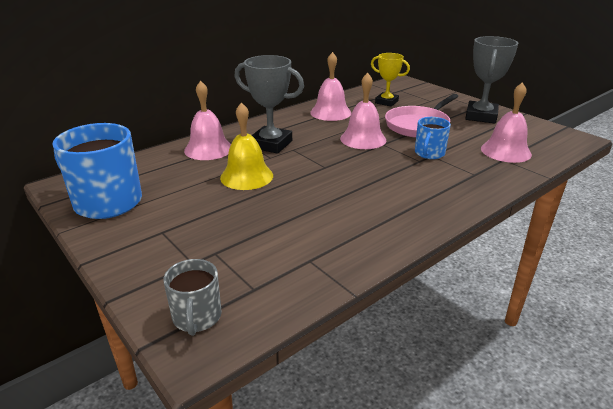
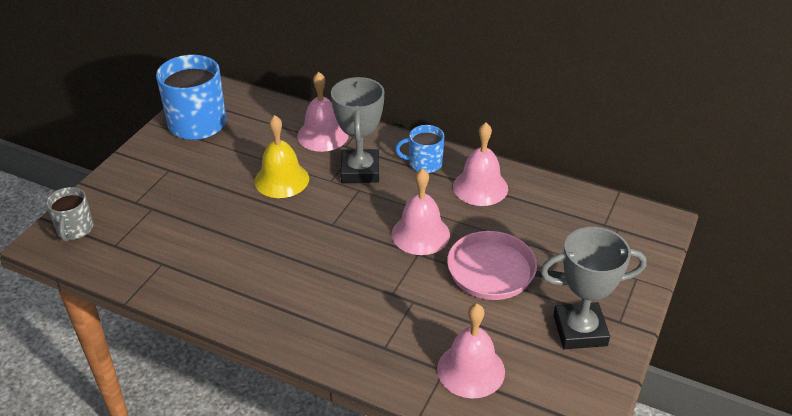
camera: 65 degrees right, 10 degrees up
grey mug [163,259,222,336] -> grey mug turned 60 degrees counterclockwise [46,187,94,242]
yellow trophy [371,53,410,107] -> none
blue mug [415,117,451,159] -> blue mug moved to [395,125,444,173]

